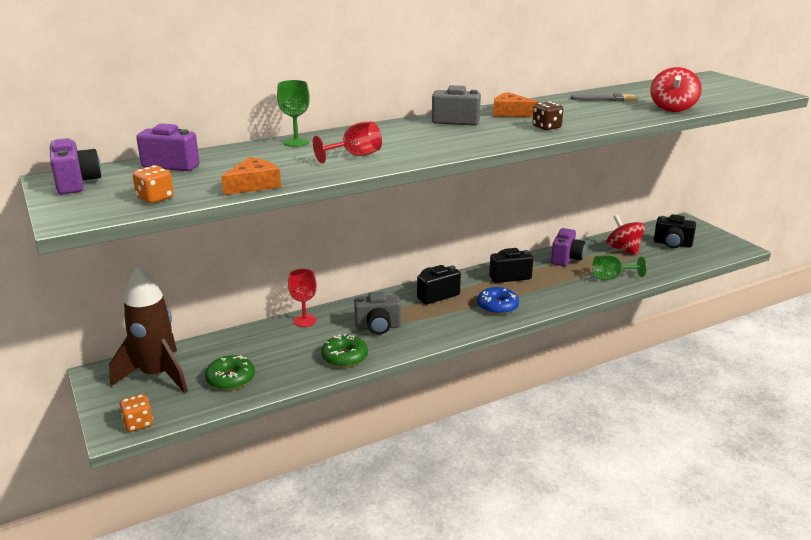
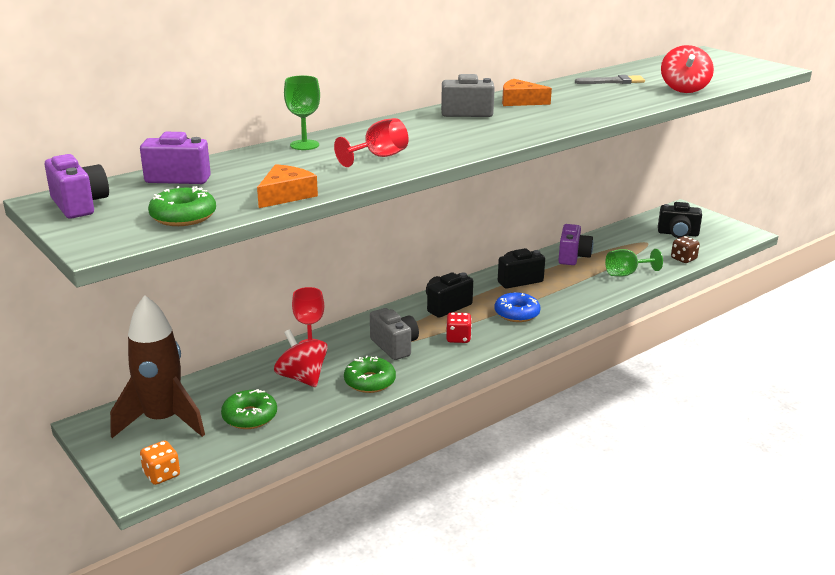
camera: 10 degrees left, 0 degrees up
orange dice [133,165,174,203] -> green donut [148,186,216,226]
grey camera [354,292,401,335] -> grey camera turned 105 degrees counterclockwise [370,308,419,360]
brown dice [533,101,563,130] -> brown dice moved to [671,236,700,263]
red spinning top [606,215,645,255] -> red spinning top moved to [274,329,328,387]
none -> red dice [446,312,472,343]

